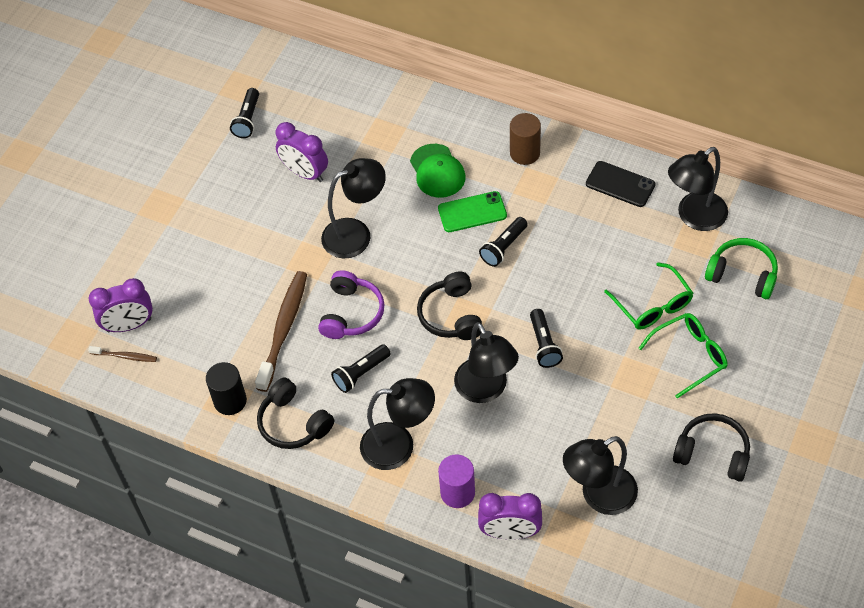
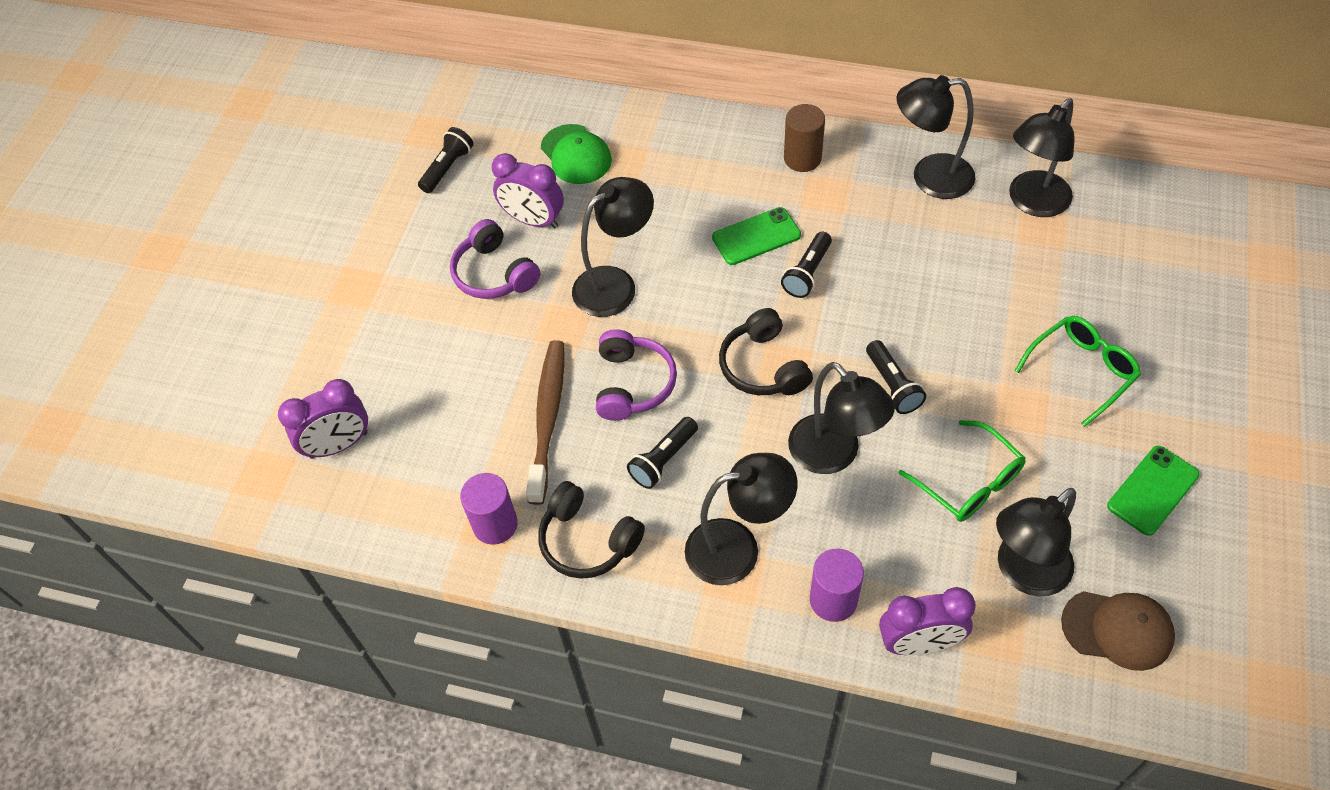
camera: 10 degrees left, 0 degrees up
brown toothbrush [88,346,157,362] -> none
black cylinder [206,362,247,415] -> purple cylinder [460,473,518,545]
black flashlight [230,88,259,138] -> black flashlight turned 150 degrees counterclockwise [418,127,474,193]
green cap [410,144,465,198] -> green cap moved to [541,124,612,184]
black phone [586,161,655,207] -> black lamp [896,75,975,199]
green glasses [604,262,693,329] -> green glasses moved to [898,420,1026,522]
black headphones [673,413,750,482] -> green phone [1107,446,1200,536]
green headphones [705,238,778,299] -> none
none -> purple headphones [450,219,540,299]
none -> brown cap [1061,591,1175,671]

